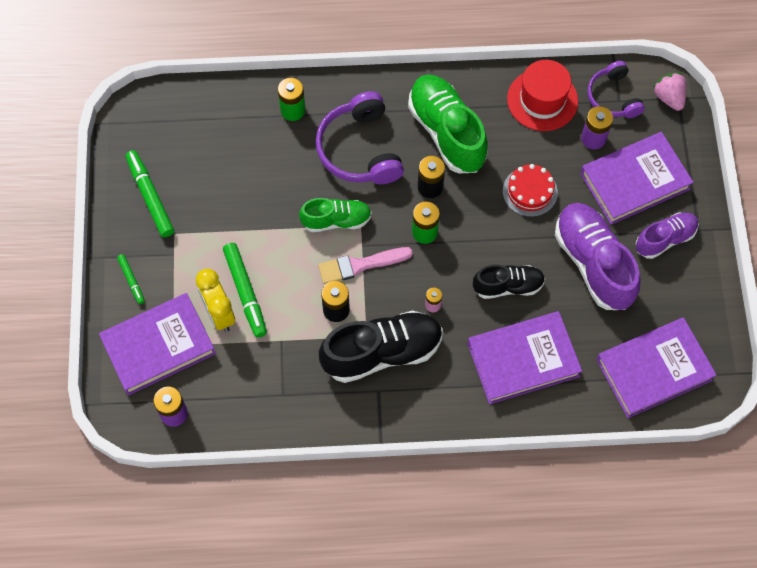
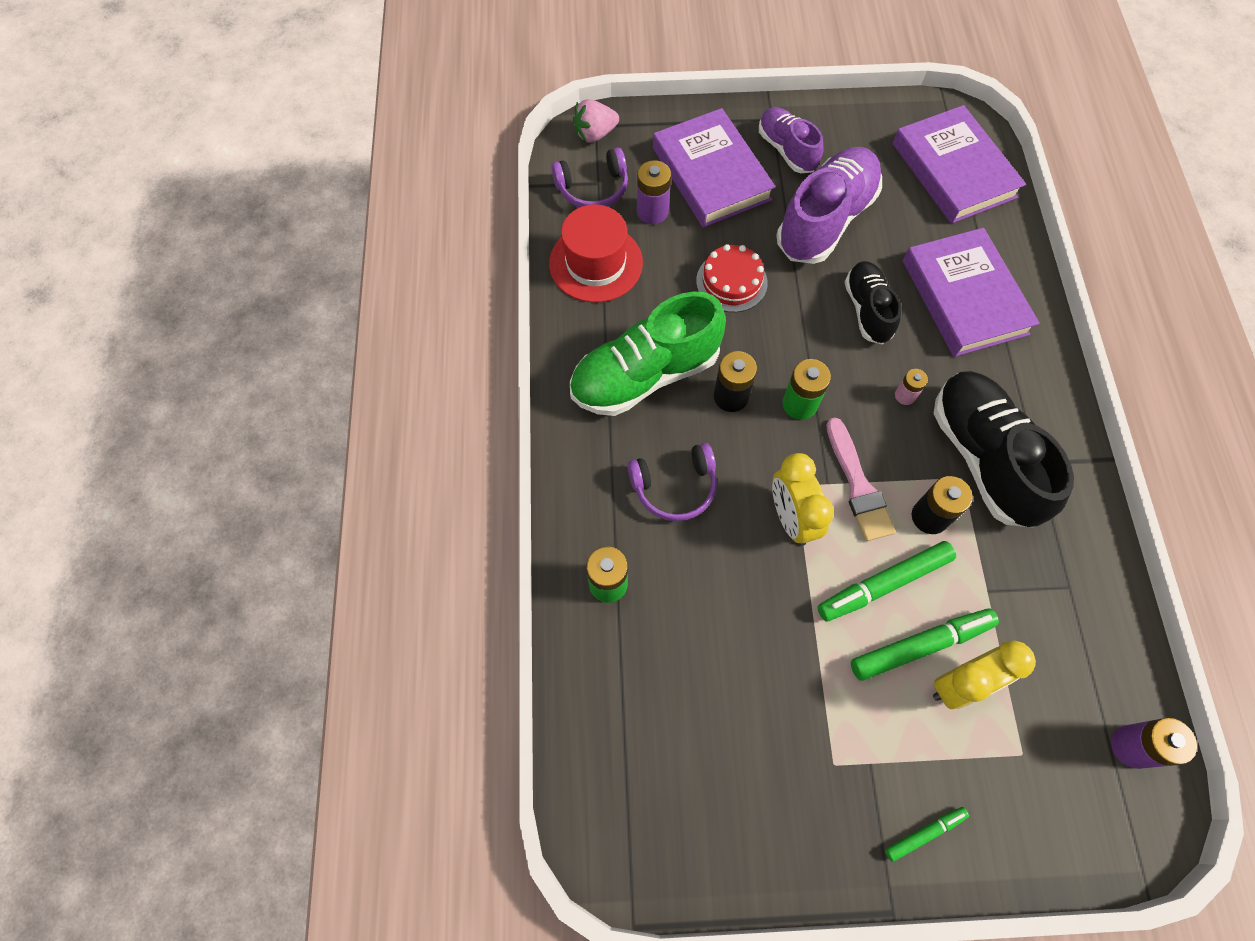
camera: 90 degrees left, 0 degrees up
purple book [99,293,216,395] -> none
green marker [126,150,174,237] -> green marker moved to [818,541,956,622]
green shoe [299,198,372,232] -> yellow clock [772,453,834,546]
purple headphones [315,91,404,184] -> purple headphones [628,443,717,521], size x0.64
purple shoe [555,203,641,310] -> purple shoe turned 150 degrees clockwise [776,147,882,264]

